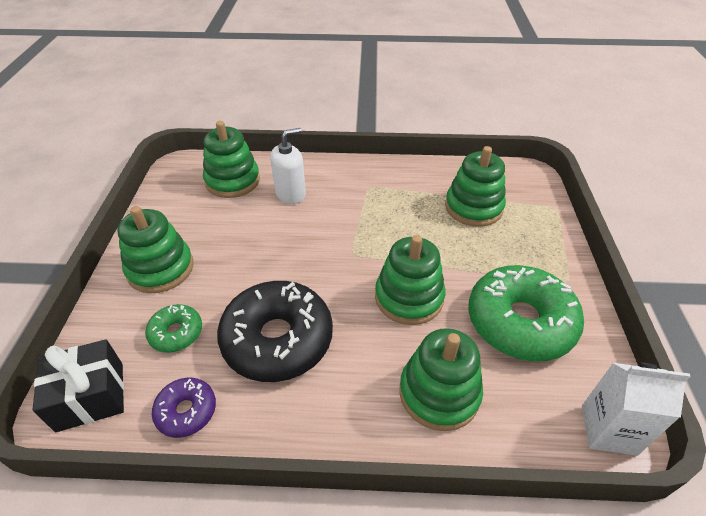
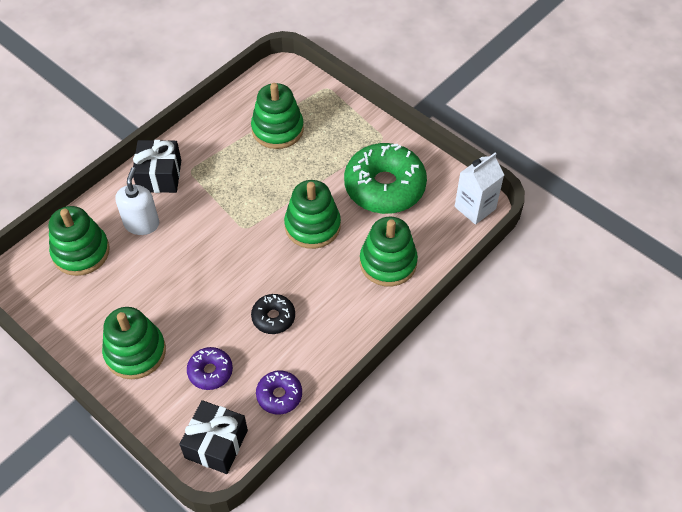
camera: 50 degrees left, 10 degrees up
green donut [145,304,202,353] -> purple donut [187,347,233,390]
black donut [217,281,333,382] -> black donut [251,294,295,334], size x0.49
none -> black gift [133,140,181,193]

